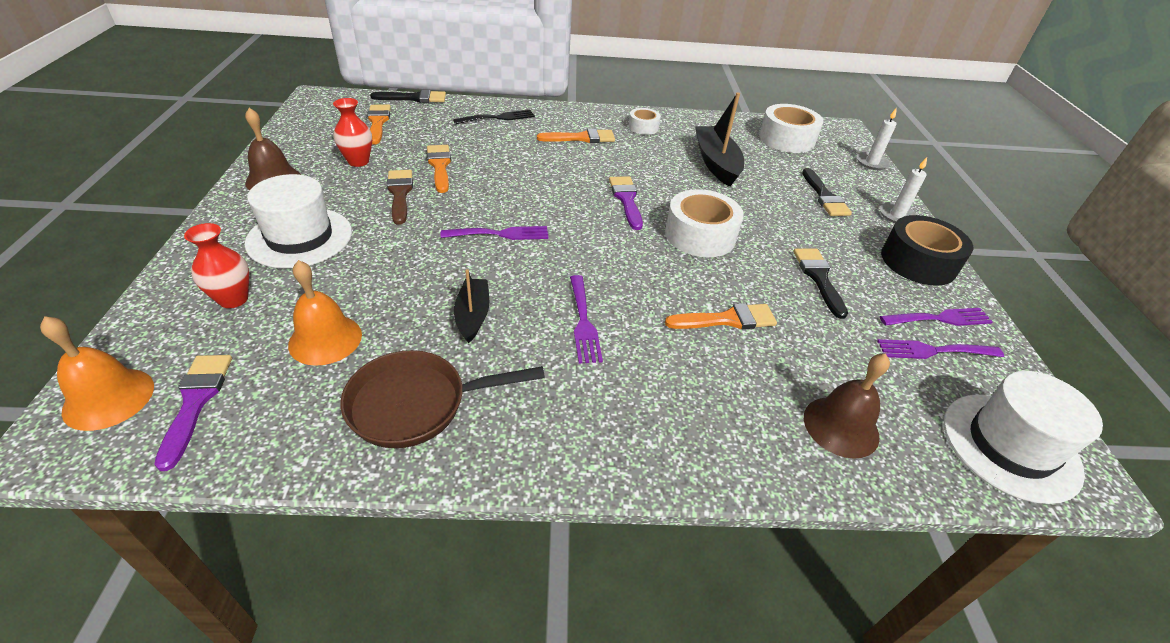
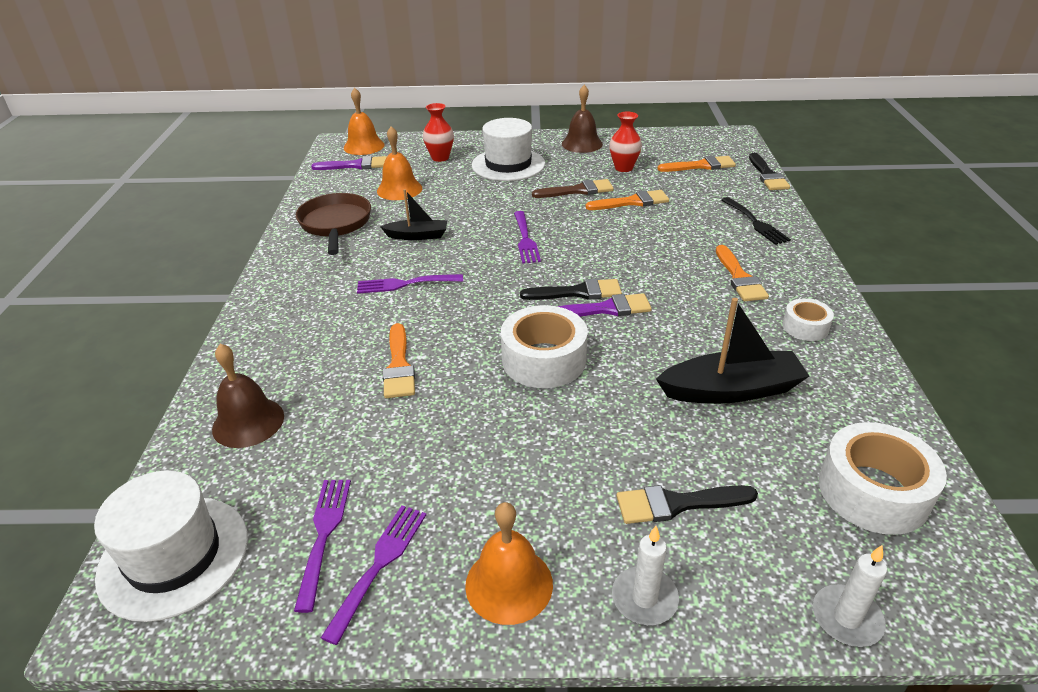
camera: 95 degrees right, 5 degrees down
black brush [793,249,848,319] -> black brush moved to [520,279,622,300]
purple fork [880,308,993,326] -> purple fork turned 150 degrees counterclockwise [321,505,426,645]
black tape [881,215,973,286] -> orange bell [465,502,553,625]

